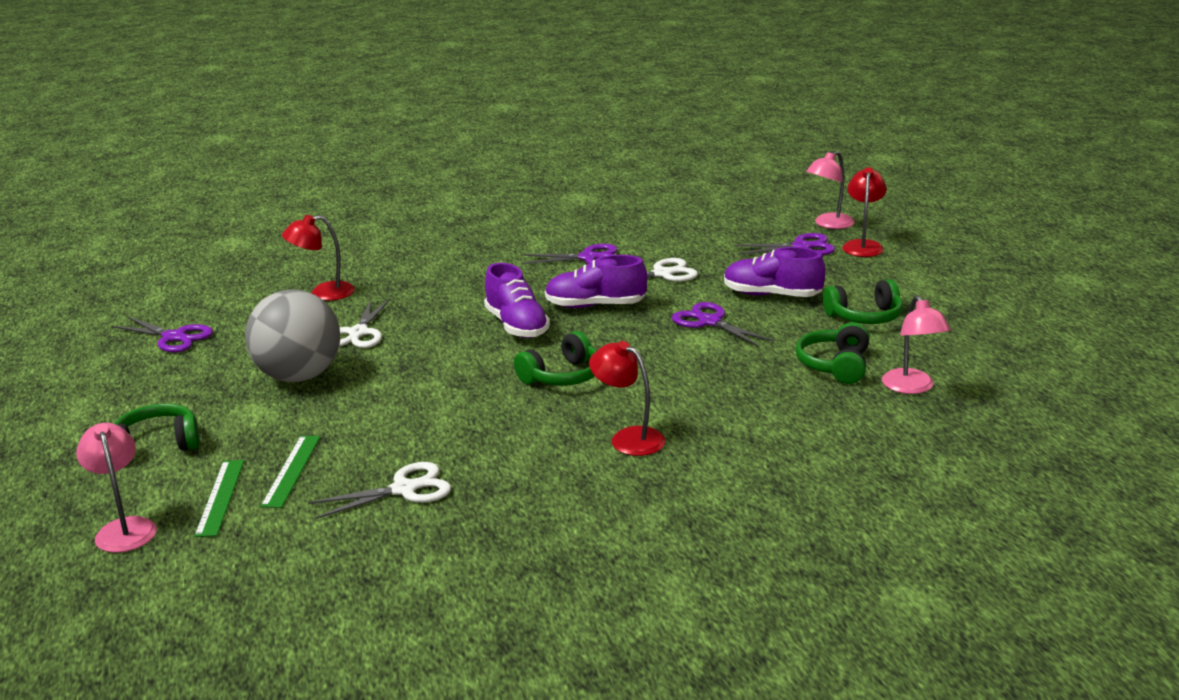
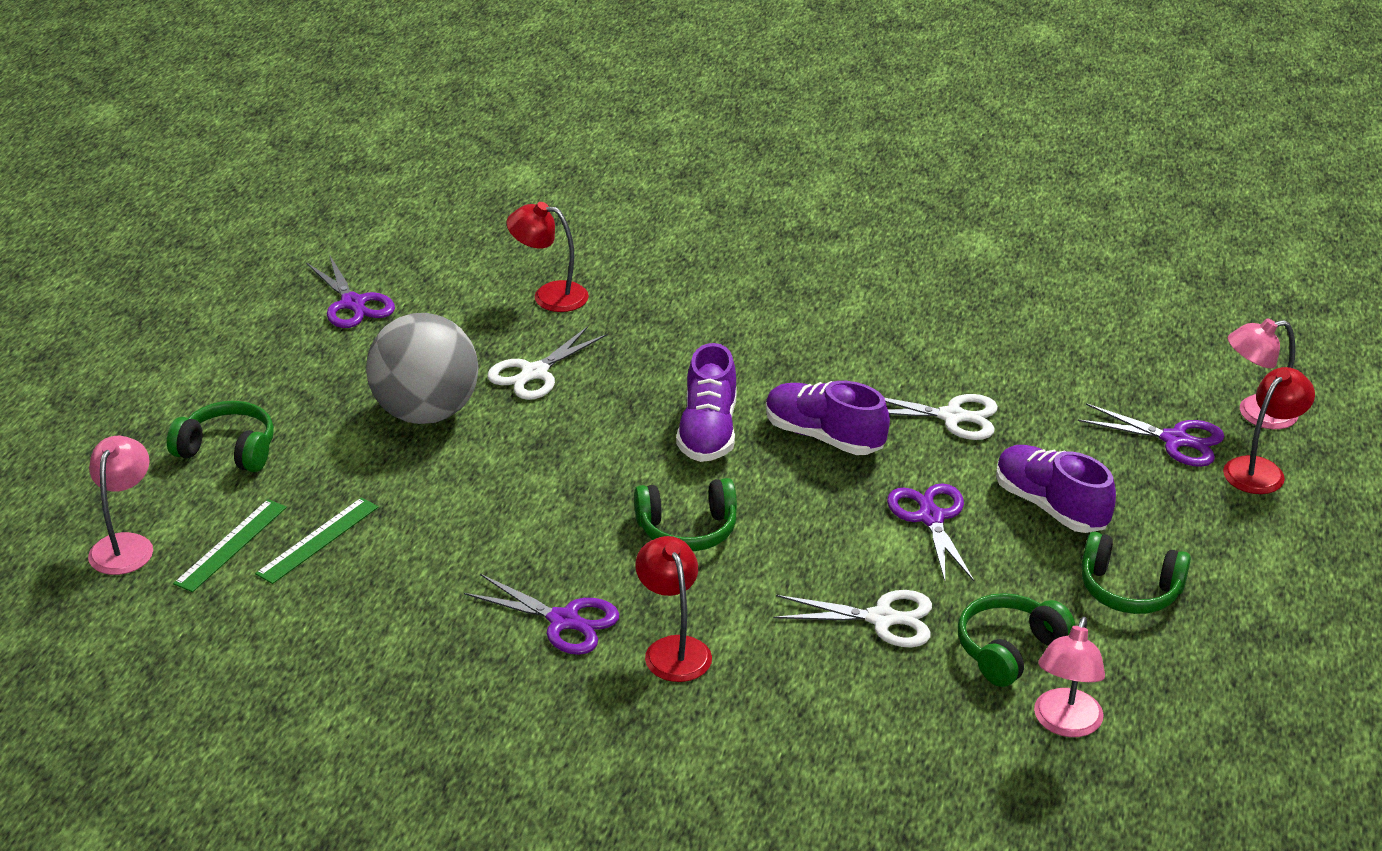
camera: 30 degrees right, 10 degrees up
white scissors [308,462,451,519] -> white scissors moved to [773,590,932,647]
purple scissors [521,244,618,264] -> purple scissors moved to [464,574,619,655]

